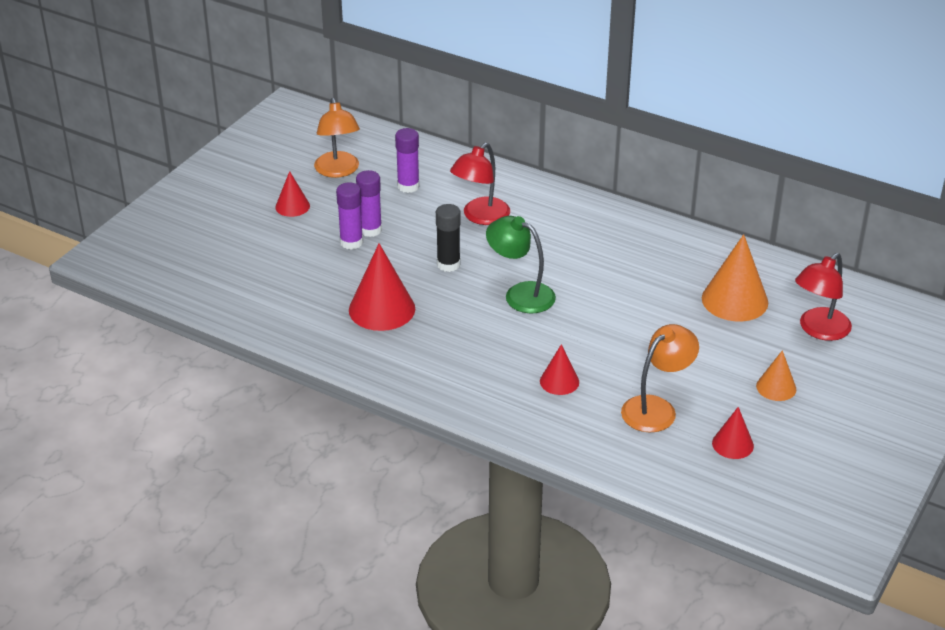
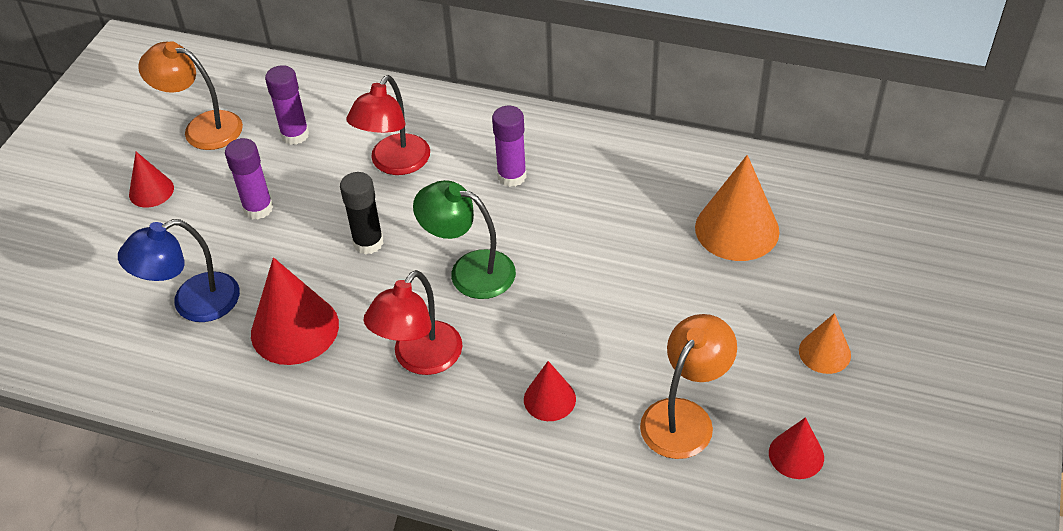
camera: 10 degrees left, 10 degrees up
orange lamp [314,98,360,178] -> orange lamp turned 135 degrees clockwise [138,41,243,150]
purple glue stick [336,182,363,250] -> purple glue stick moved to [492,106,527,187]
red lamp [795,253,852,341] -> red lamp moved to [364,270,462,375]
none -> blue lamp [118,219,240,322]

